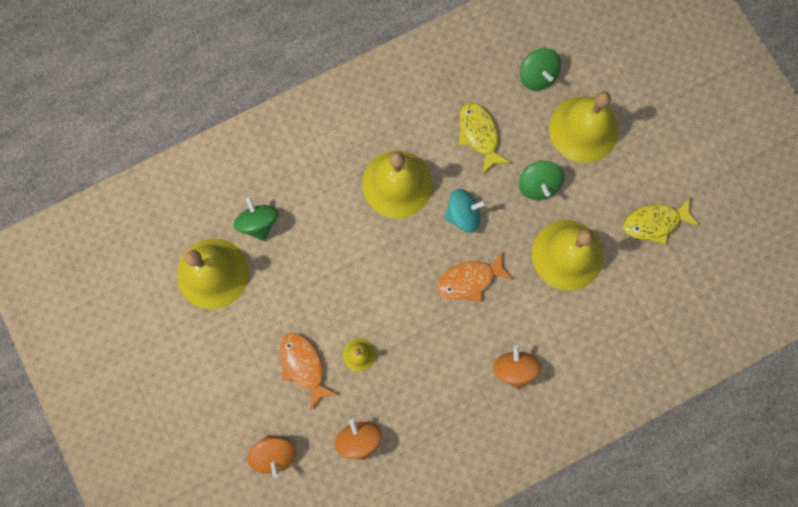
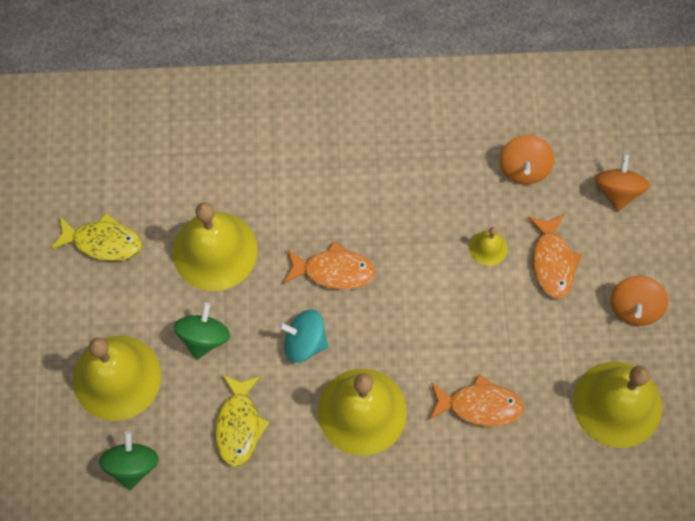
camera: 155 degrees left, 10 degrees down
green spinning top [234,196,278,241] -> none
orange spinning top [493,345,541,389] -> orange spinning top moved to [611,276,668,326]
none -> orange fish [429,374,524,427]

